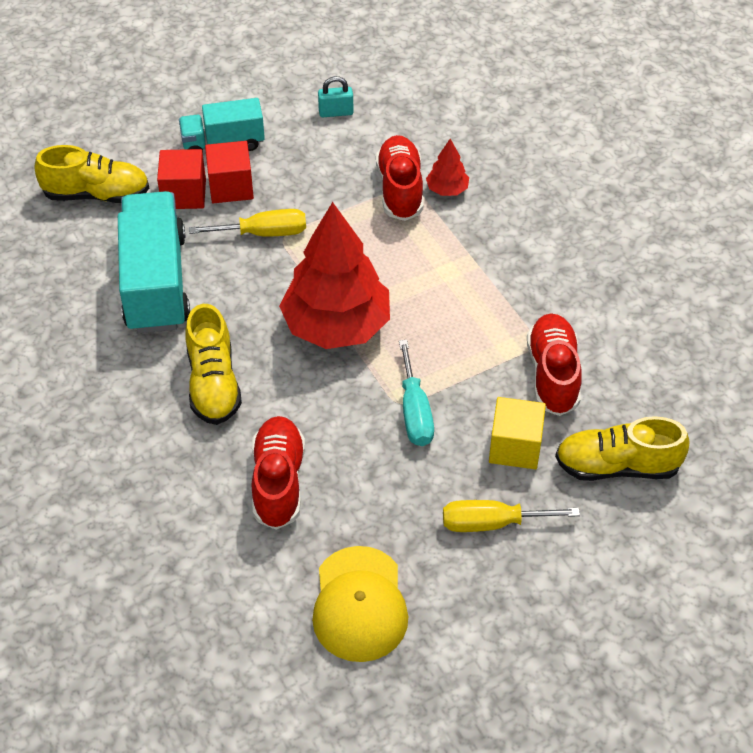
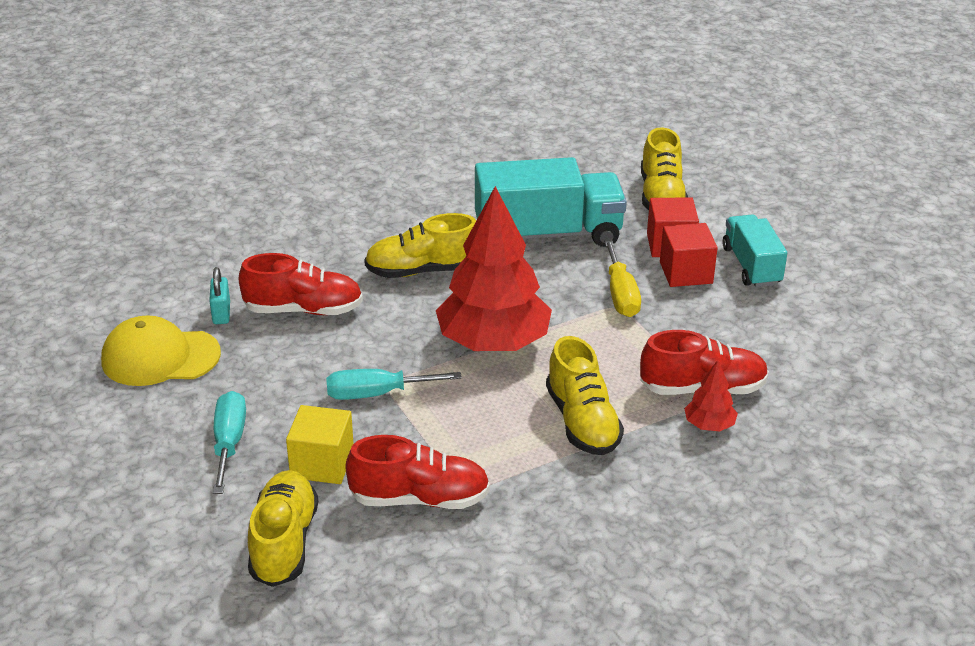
camera: 90 degrees right, 15 degrees down
turquoise padlock [318,76,354,117] -> turquoise padlock moved to [209,267,230,324]
yellow screwdriver [443,500,580,532] -> turquoise screwdriver [213,391,246,494]
none -> yellow shoe [546,336,624,455]

